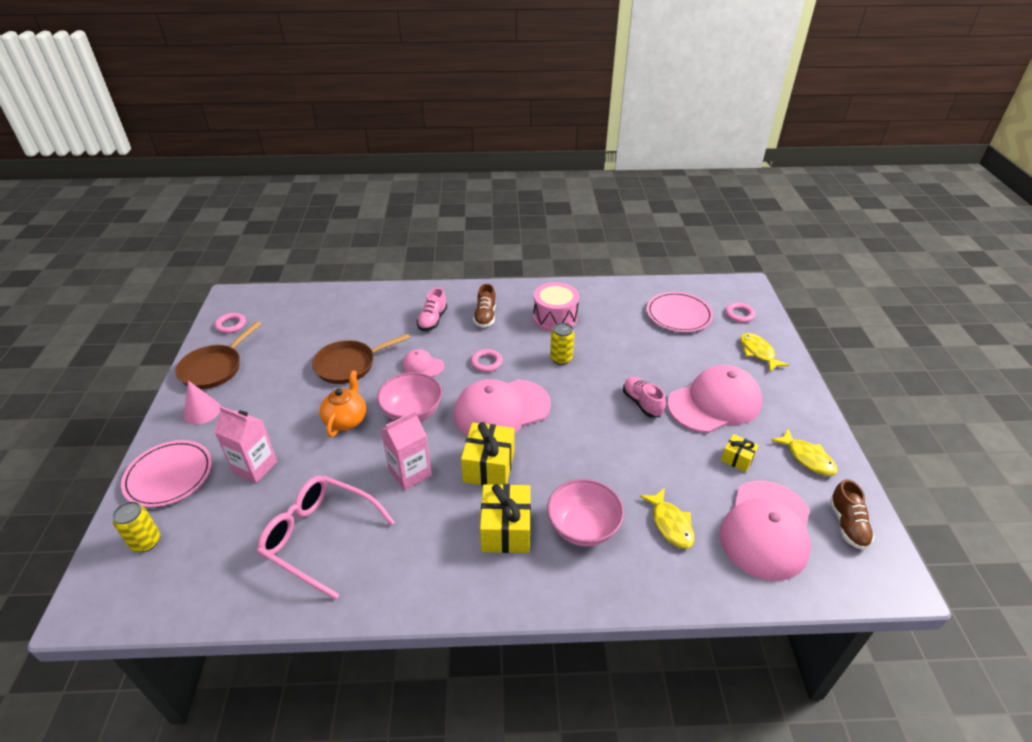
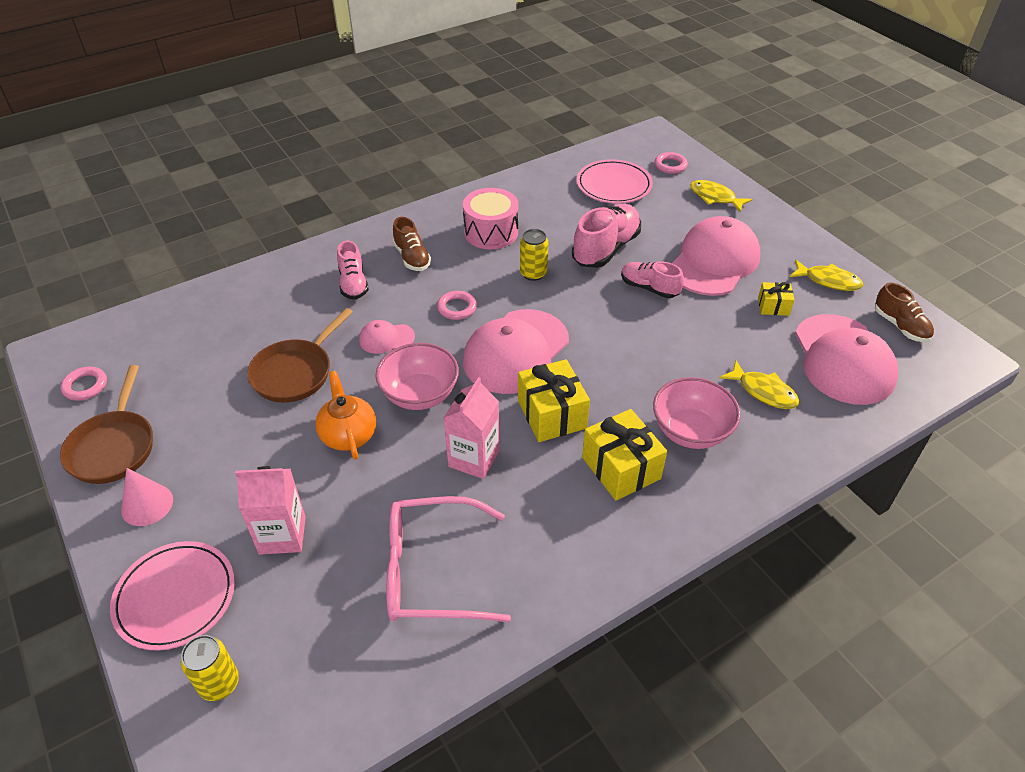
camera: 30 degrees left, 5 degrees up
none -> pink shoe [572,204,641,268]

